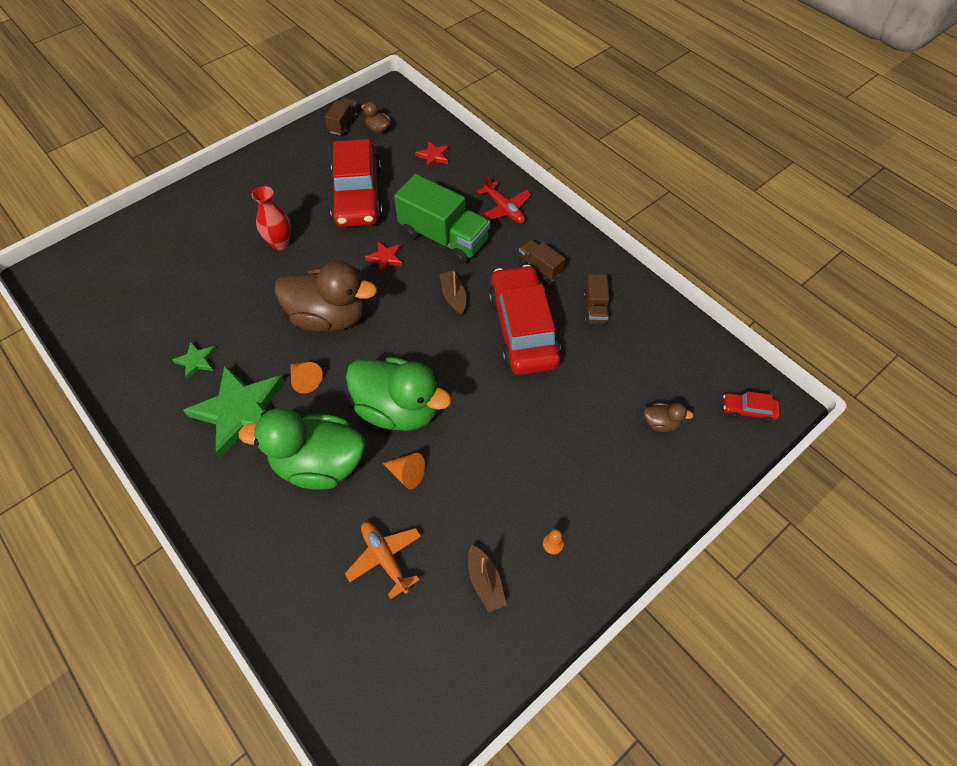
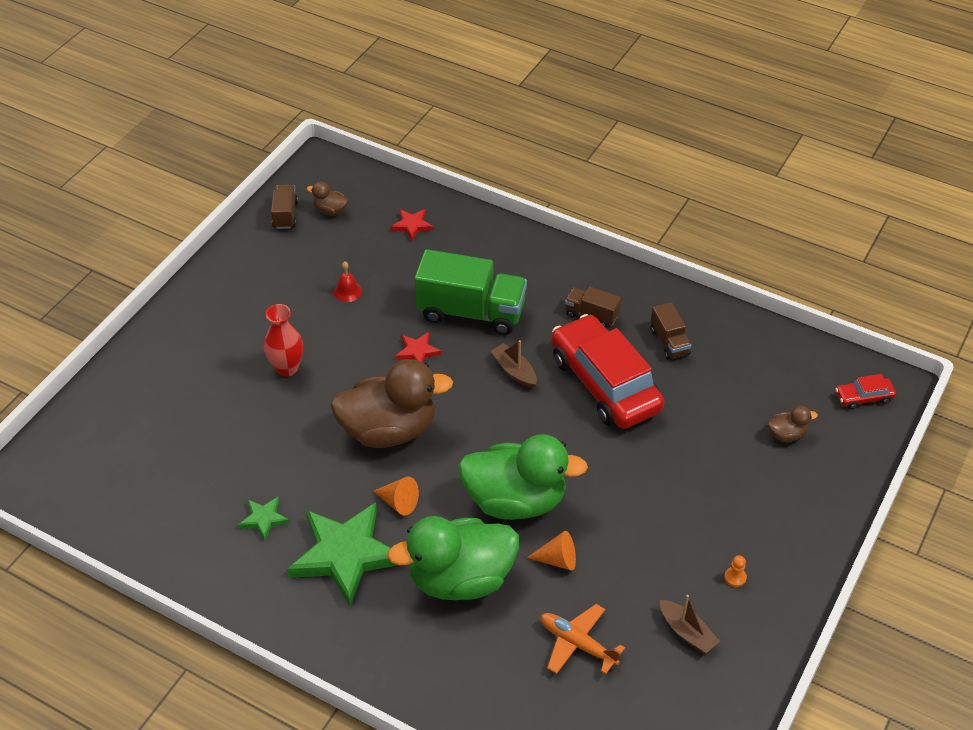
camera: 20 degrees left, 10 degrees down
red car [330,139,383,227] -> red bell [334,261,362,302]
red plane [477,175,531,224] -> none

